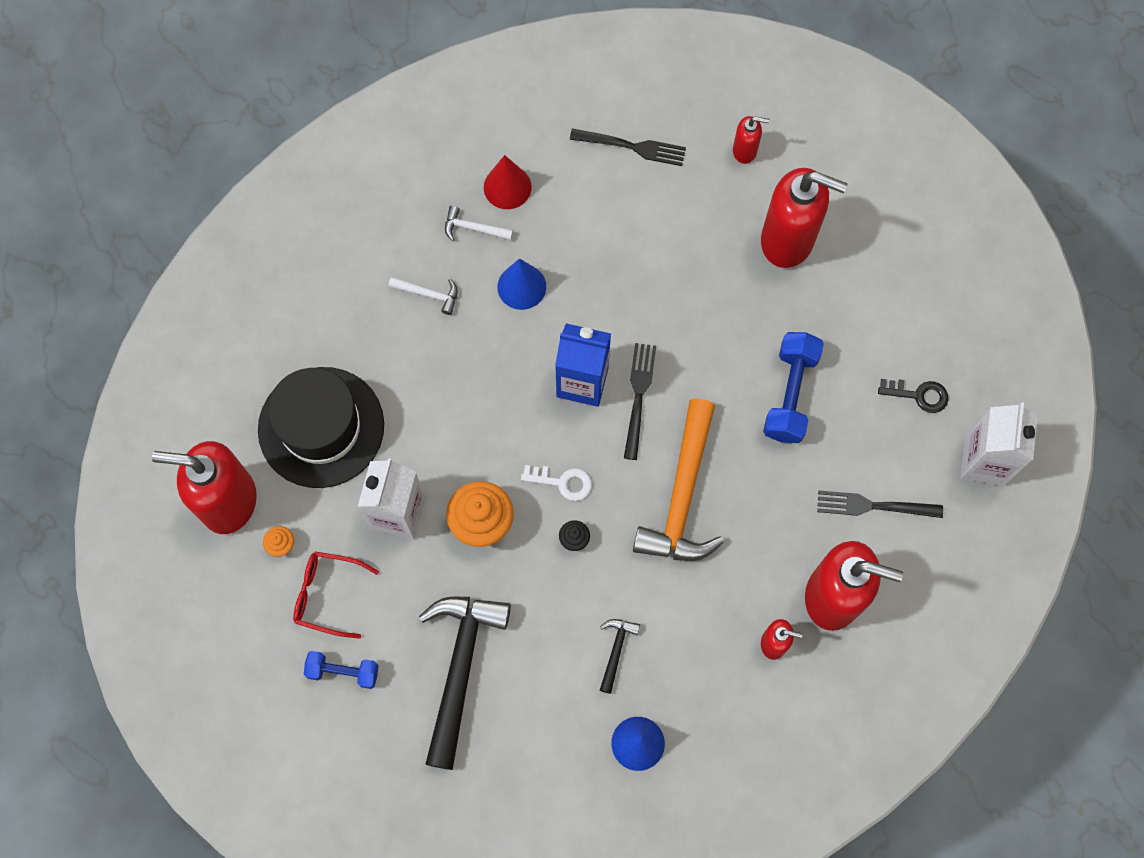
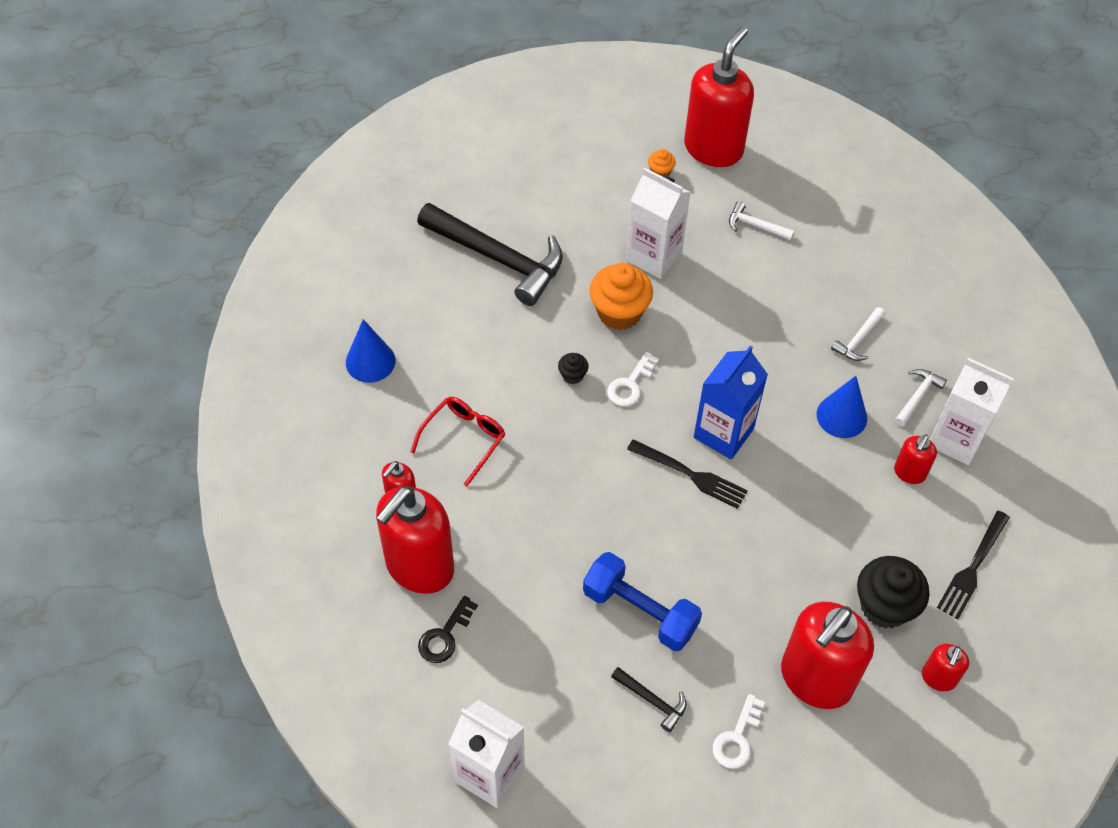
camera: 110 degrees right, 15 degrees down
black hat [258,367,384,488] -> white hammer [729,201,795,241]
red glasses [293,551,379,639] -> red glasses moved to [411,397,505,487]
blue dumbbell [304,651,379,689] -> none
red cone [484,155,532,209] -> white carton [930,358,1014,465]
black hammer [600,619,640,694] -> black hammer moved to [611,667,687,732]
orange hammer [633,398,724,561] -> none
black fork [817,491,943,518] -> none
black key [878,379,949,413] -> black key moved to [418,596,478,663]
none -> white key [713,694,765,769]
none -> black cupcake [857,556,930,629]
none -> red soap dispenser [894,434,937,484]

